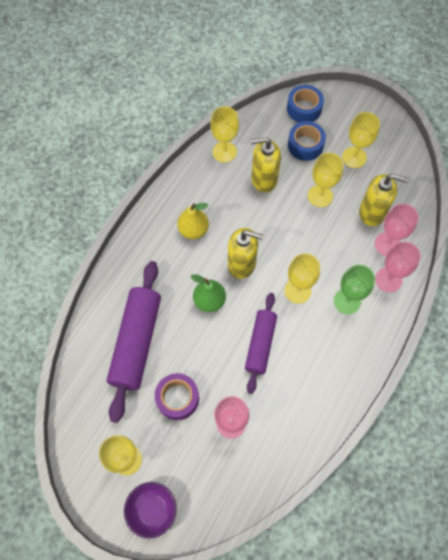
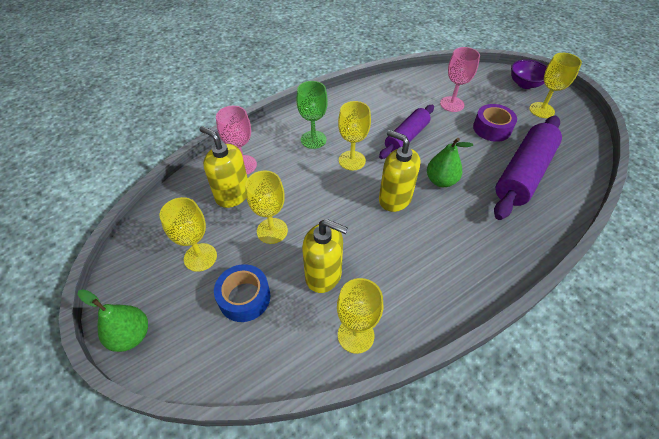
camera: 155 degrees left, 15 degrees down
yellow pear [177,203,209,239] -> none
blue tape [287,85,324,122] -> none
pink goblet [375,242,421,293] -> none
none -> green pear [77,289,148,352]

